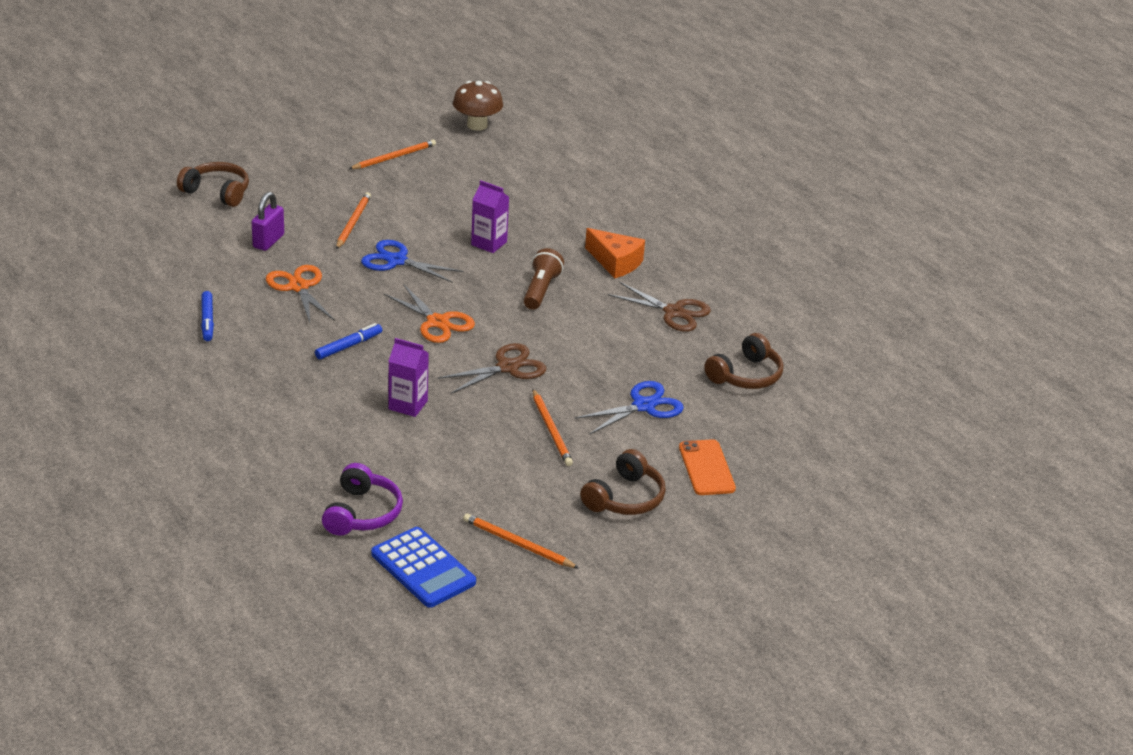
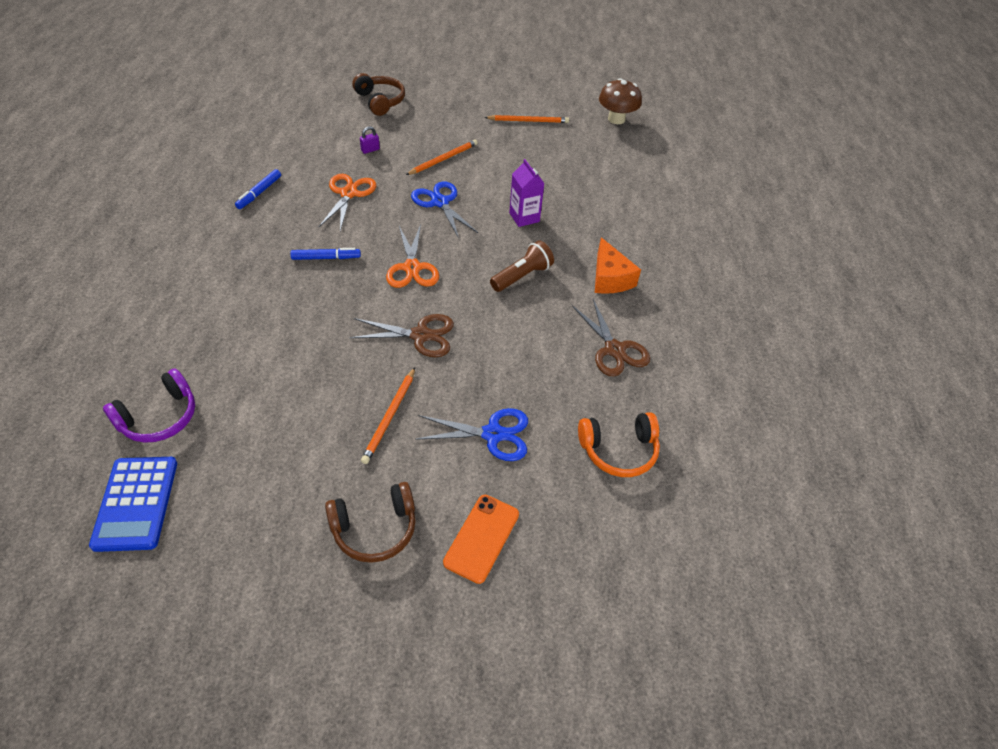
camera: 35 degrees right, 15 degrees up
purple padlock [252,192,284,251] -> purple padlock [360,126,380,154], size x0.58
purple carton [389,338,429,417] -> none
orange pencil [463,513,579,569] -> none
brown headphones [704,333,783,389] -> orange headphones [578,412,660,477]

